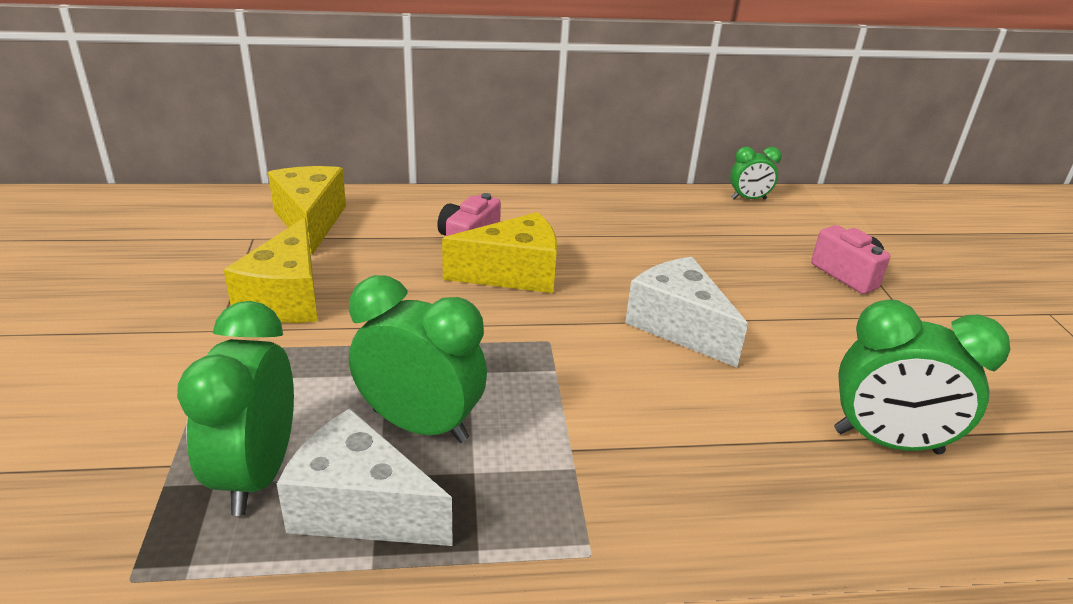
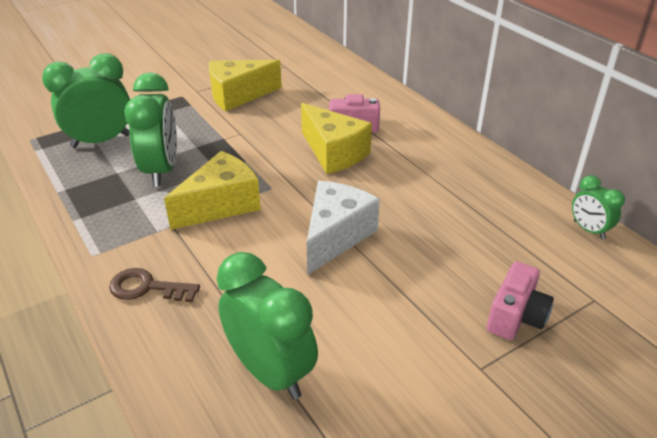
camera: 65 degrees right, 5 degrees up
yellow cheese [268,166,346,255] -> yellow cheese moved to [164,151,261,230]
white cheese [277,408,453,546] -> none
green clock [834,300,1010,454] -> green clock turned 150 degrees clockwise [217,252,318,400]
none -> brown key [109,268,200,302]

